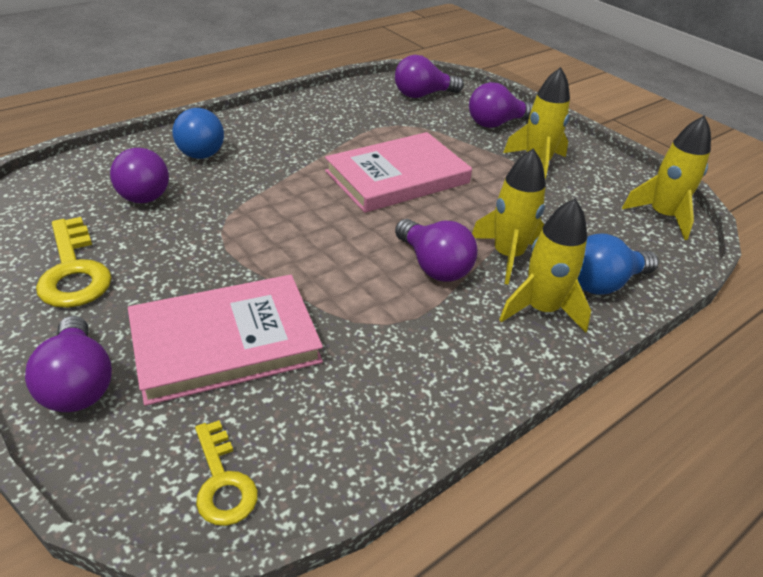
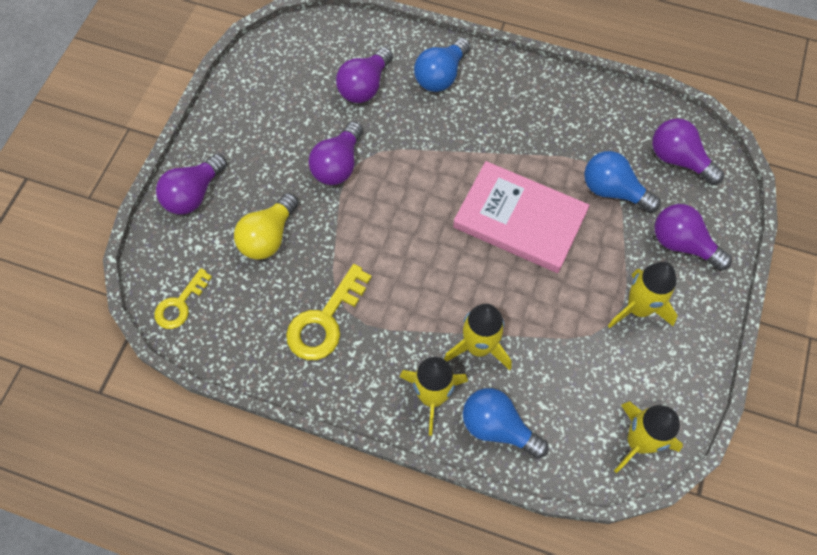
camera: 60 degrees right, 25 degrees up
yellow key [36,217,112,308] -> yellow key moved to [286,264,372,360]
pink book [128,275,323,406] -> yellow light bulb [234,193,299,260]
purple light bulb [395,219,478,282] -> purple light bulb moved to [308,121,363,185]
none -> blue light bulb [584,151,661,213]

